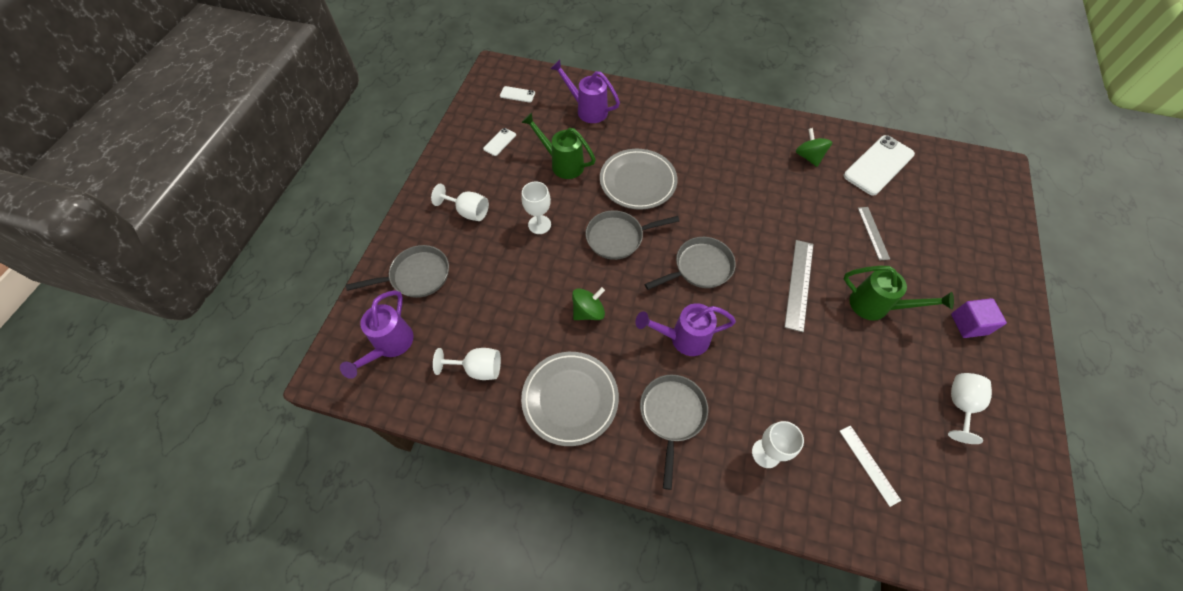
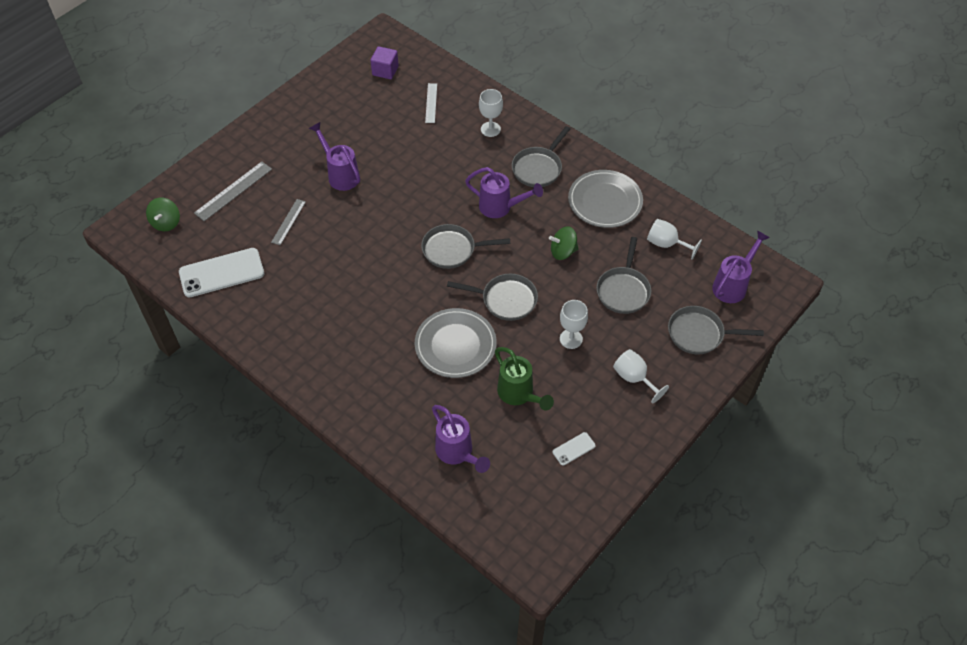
camera: 155 degrees left, 5 degrees down
white phone [500,86,535,103] -> none
grey ruler [784,240,813,332] -> grey ruler moved to [194,162,272,221]
green spinning top [796,128,832,167] -> green spinning top moved to [146,198,180,231]
green watering can [844,266,954,321] -> purple watering can [309,122,360,191]
white goblet [948,373,992,444] -> none
purple cube [951,298,1007,338] -> purple cube moved to [370,46,399,79]
none -> grey pan [596,237,651,314]

